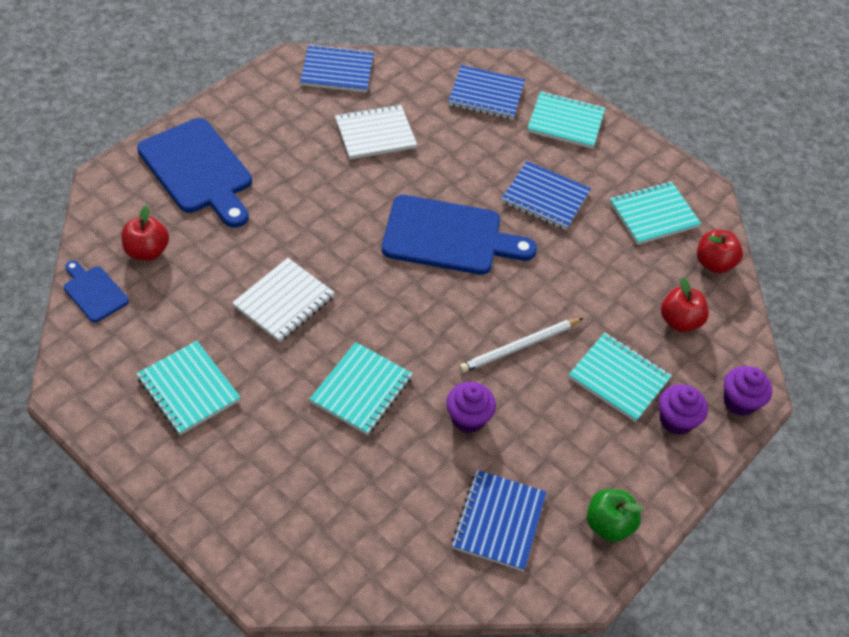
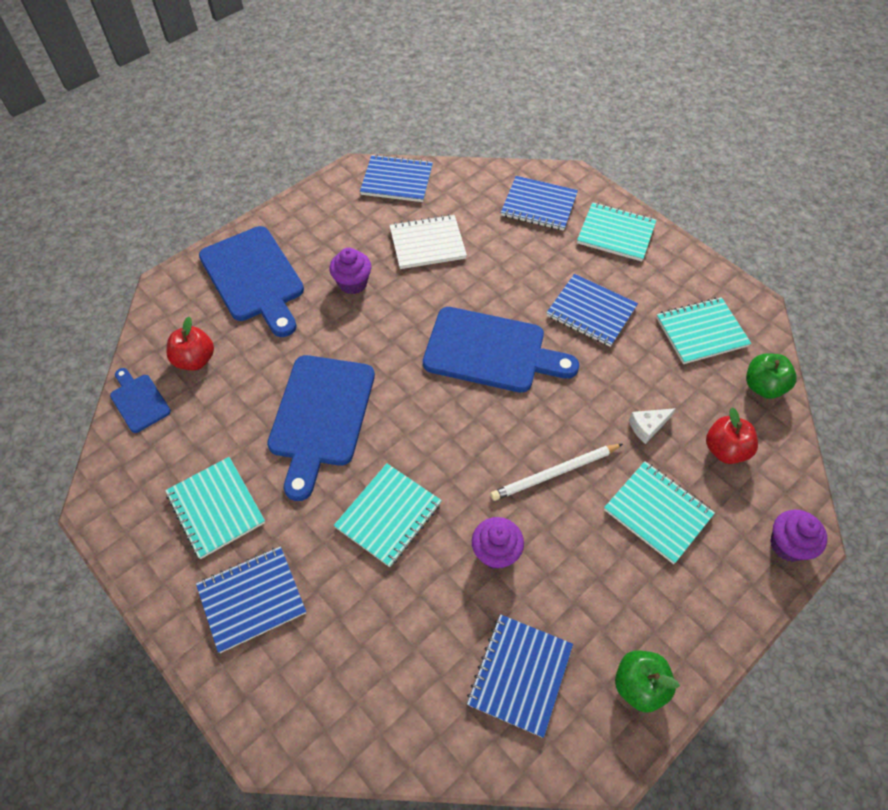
camera: 10 degrees right, 5 degrees up
white notebook [232,258,335,342] -> blue cutting board [267,355,375,501]
purple cupcake [659,384,708,435] -> purple cupcake moved to [329,248,372,294]
red apple [697,230,743,273] -> green apple [746,353,796,399]
none -> blue notebook [196,546,306,653]
none -> white cheese [629,408,676,444]

